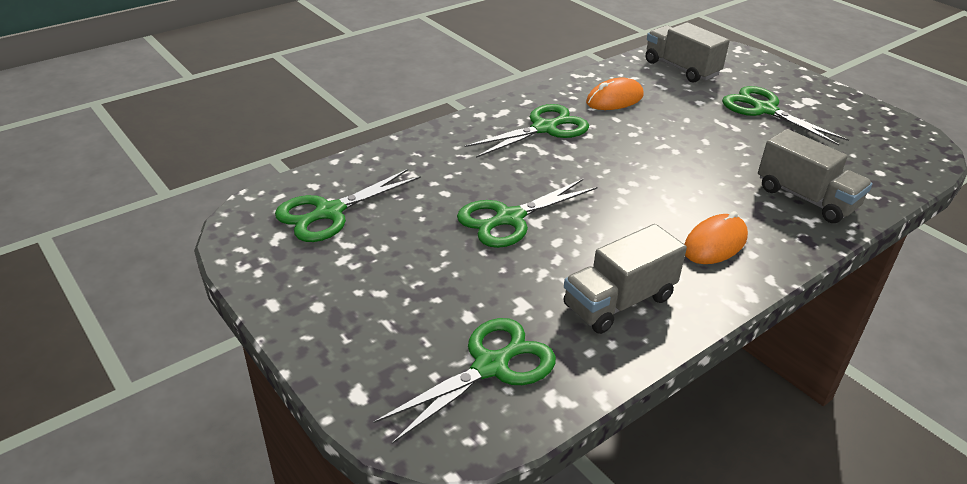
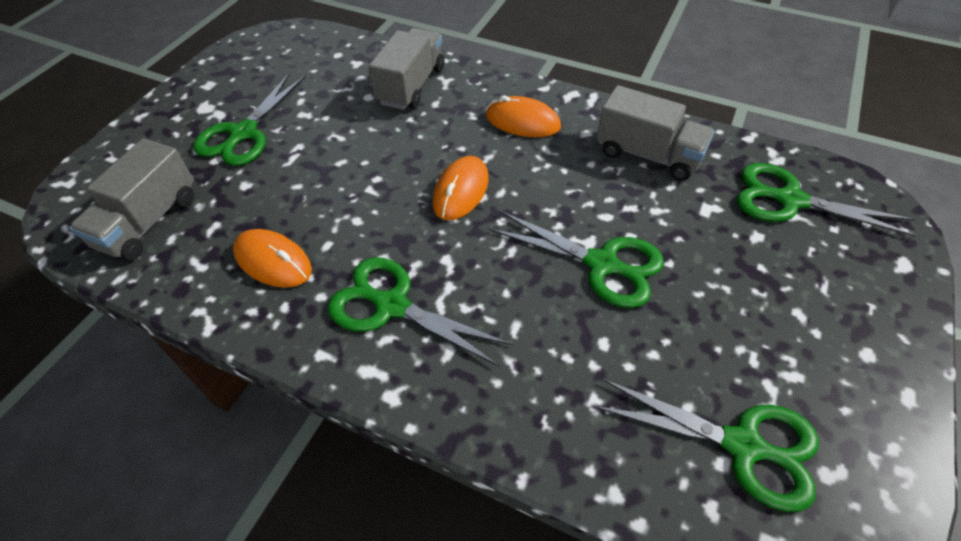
camera: 115 degrees left, 15 degrees up
none -> orange mouse [432,156,489,221]

